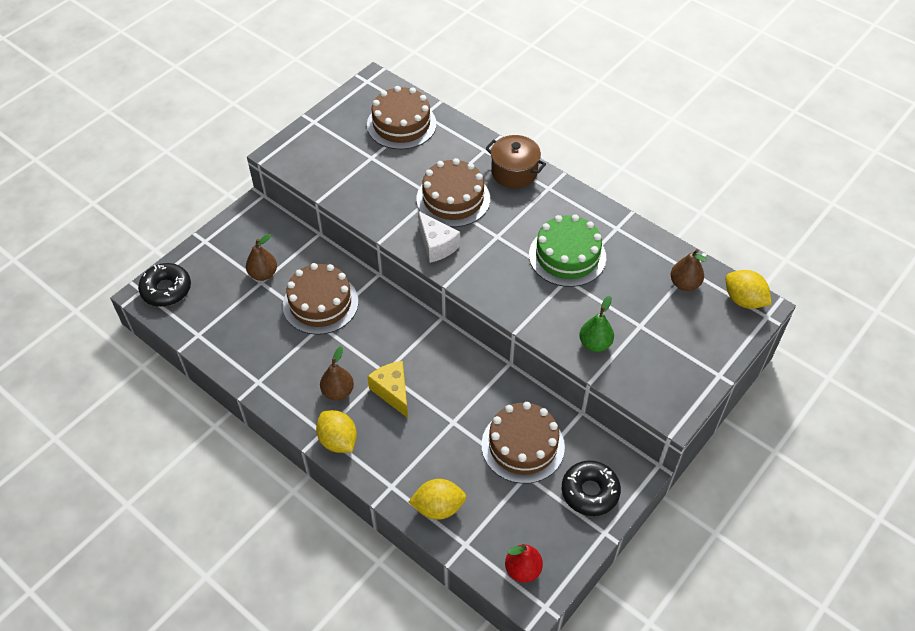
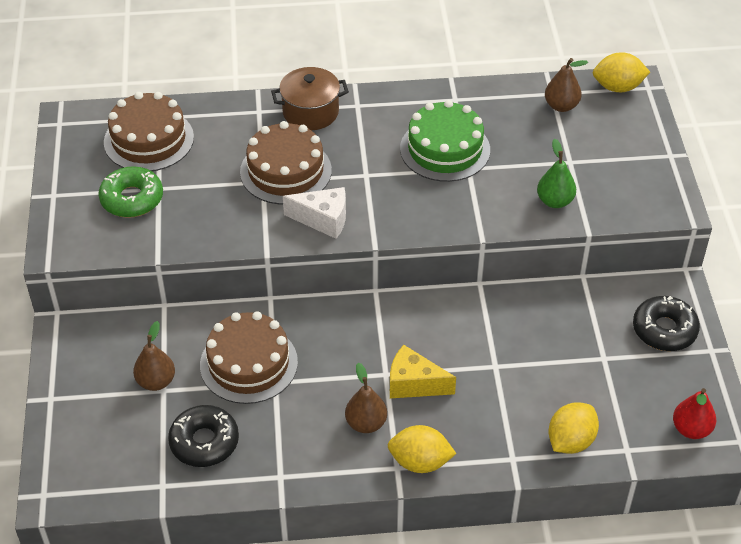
camera: 45 degrees left, 5 degrees down
black donut [138,263,191,307] -> black donut moved to [168,405,239,467]
brown cake [481,402,565,484] -> none
none -> green donut [99,166,163,218]

